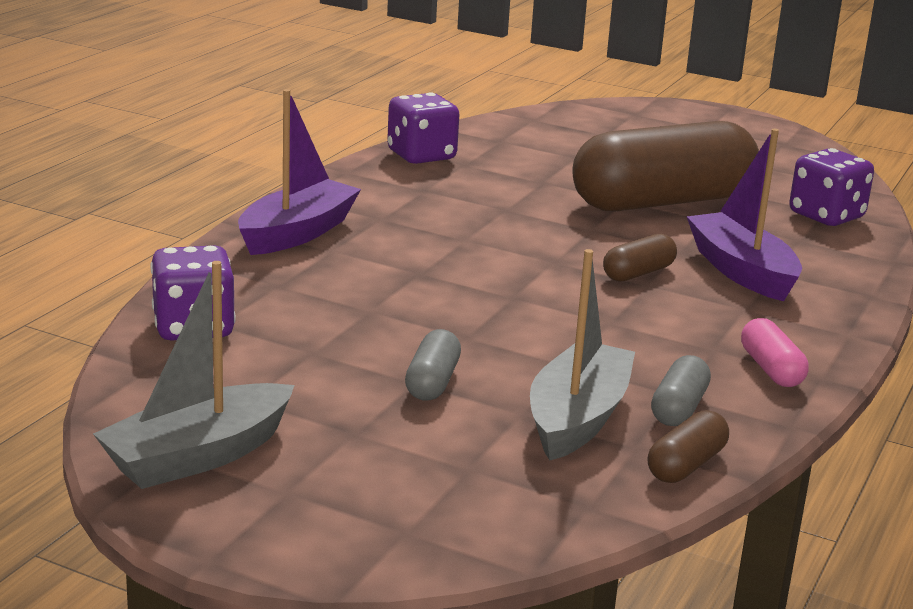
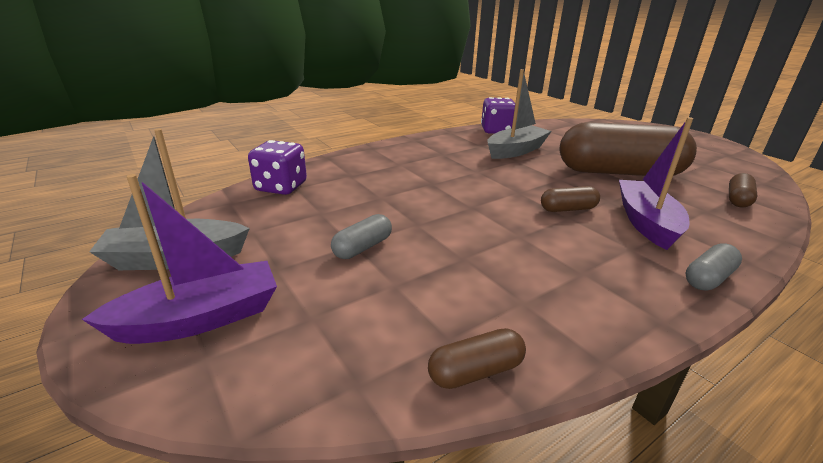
camera: 30 degrees right, 5 degrees up
purple boat [238,89,361,255] -> purple boat moved to [82,174,277,344]
grey boat [530,249,635,460] -> grey boat moved to [487,69,552,159]
grey capsule [651,355,711,426] -> grey capsule moved to [685,243,742,291]
pink capsule [741,318,809,387] -> none
purple dice [789,148,874,226] -> brown capsule [729,173,757,208]

